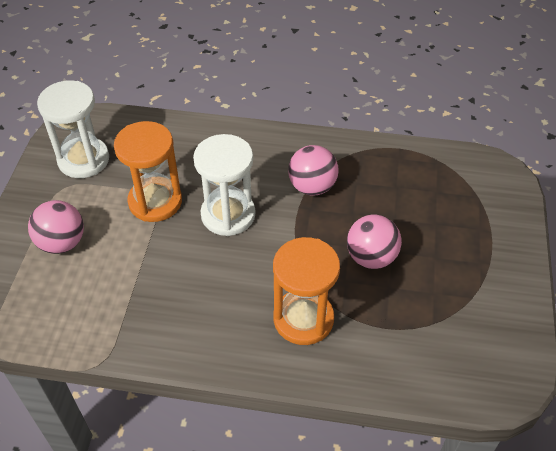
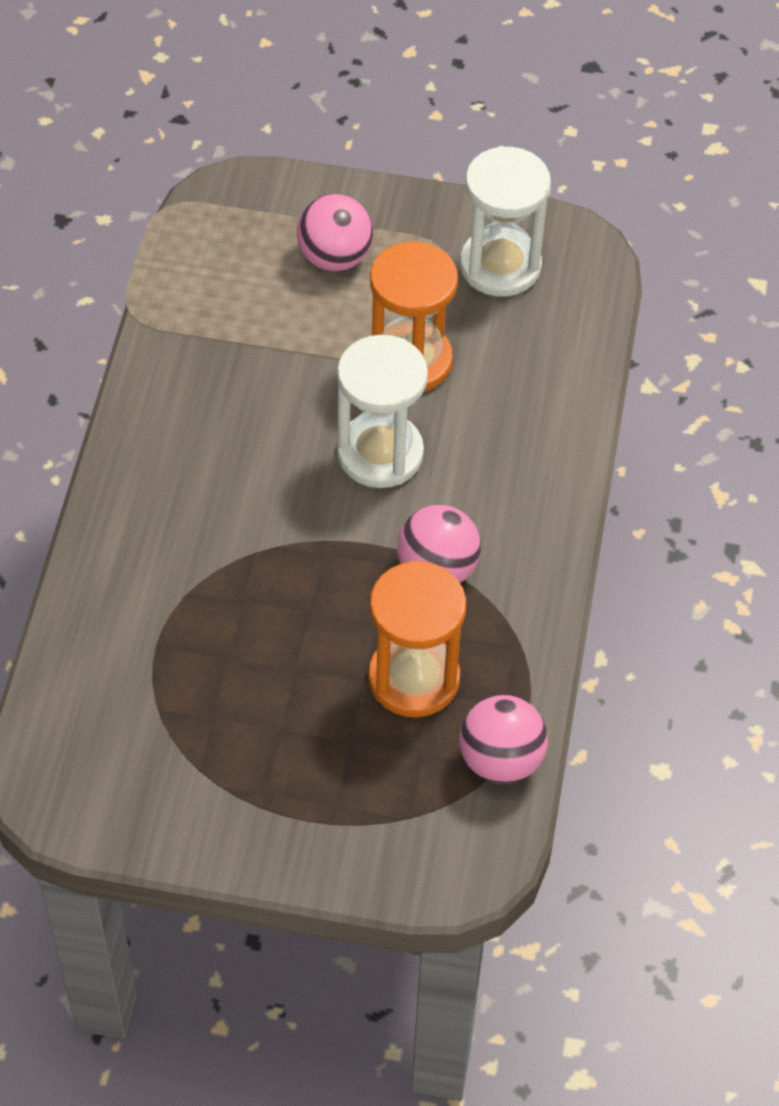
camera: 90 degrees right, 5 degrees up
orange hourglass [273,237,340,345] -> orange hourglass moved to [368,561,466,717]
pink ball [347,215,402,269] -> pink ball moved to [459,695,548,784]

